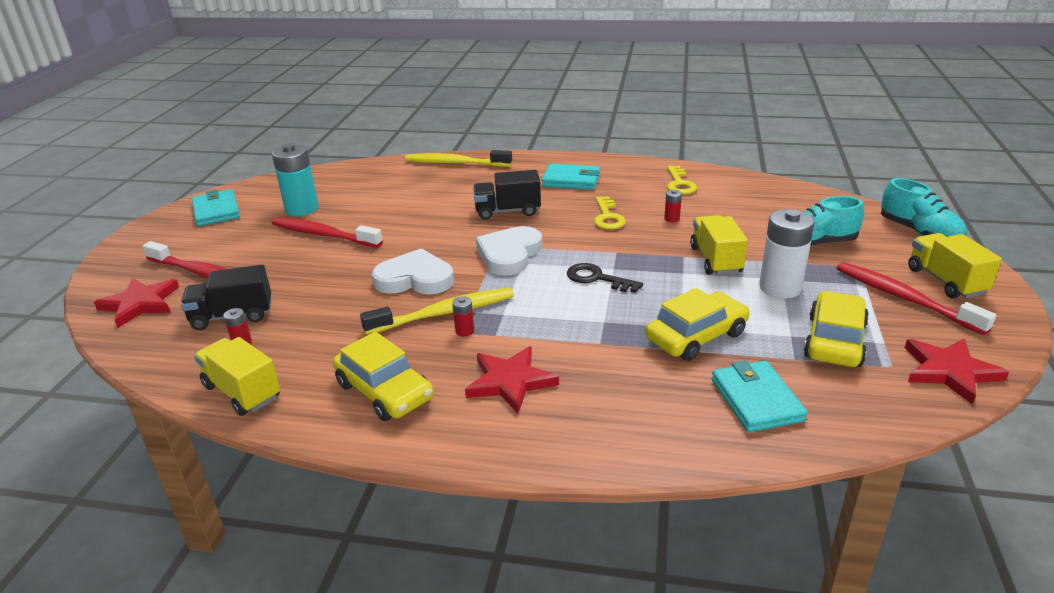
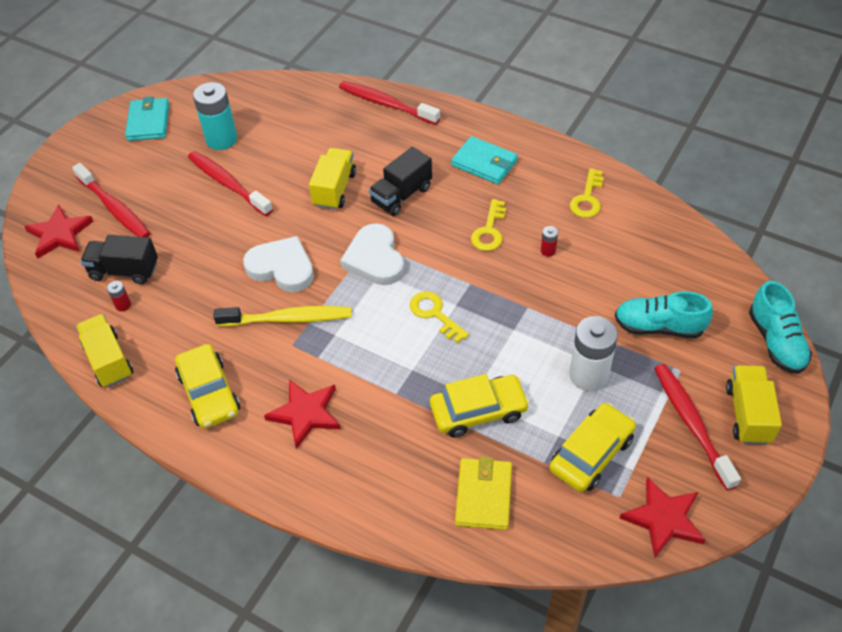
camera: 20 degrees right, 20 degrees up
yellow toothbrush [405,150,512,167] -> red toothbrush [339,81,440,125]
red battery [452,296,474,337] -> none
black truck [473,170,541,220] -> black truck turned 60 degrees counterclockwise [369,147,432,216]
white heart [476,226,542,276] -> white heart turned 60 degrees counterclockwise [340,223,404,285]
black key [567,263,643,293] -> yellow key [410,291,469,343]
yellow truck [690,215,748,275] -> yellow truck moved to [309,148,356,210]
turquoise wallet [712,360,808,432] -> yellow wallet [455,457,512,530]

